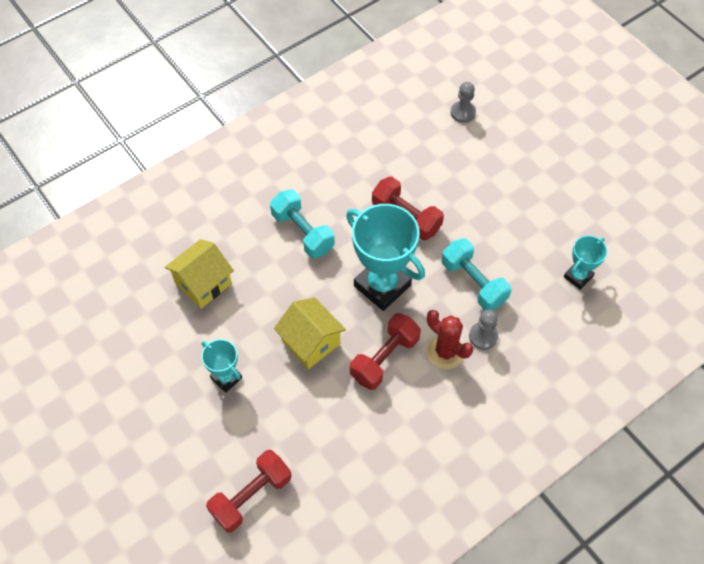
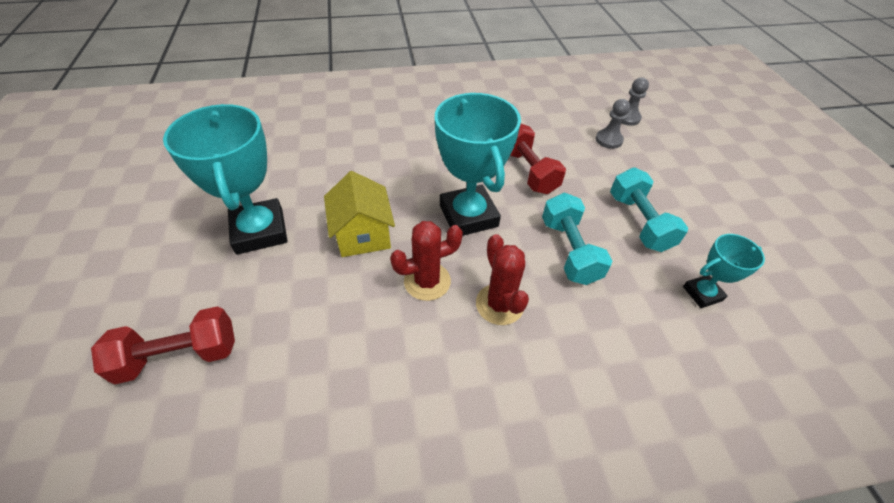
camera: 25 degrees right, 10 degrees down
yellow house [165,239,234,308] -> none
turquoise trophy [202,339,242,393] -> turquoise trophy [163,104,288,255], size x1.91
turquoise dumbbell [270,190,335,258] -> turquoise dumbbell moved to [610,167,688,252]
red dumbbell [350,313,421,390] -> red cactus [390,221,463,301]
grey pawn [469,310,498,350] -> grey pawn moved to [595,99,630,149]

